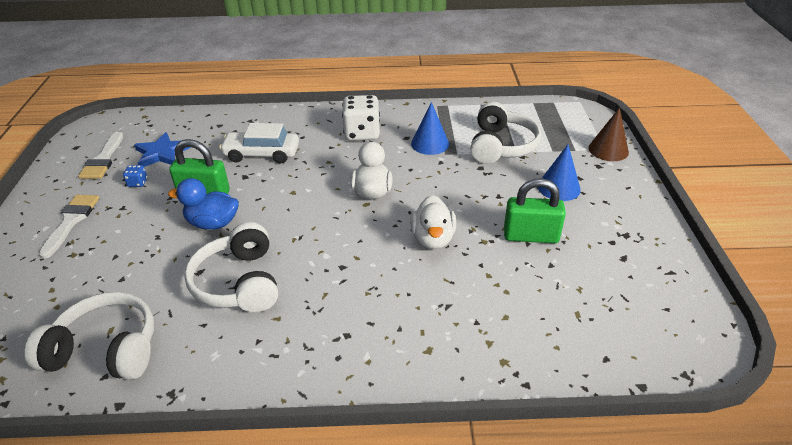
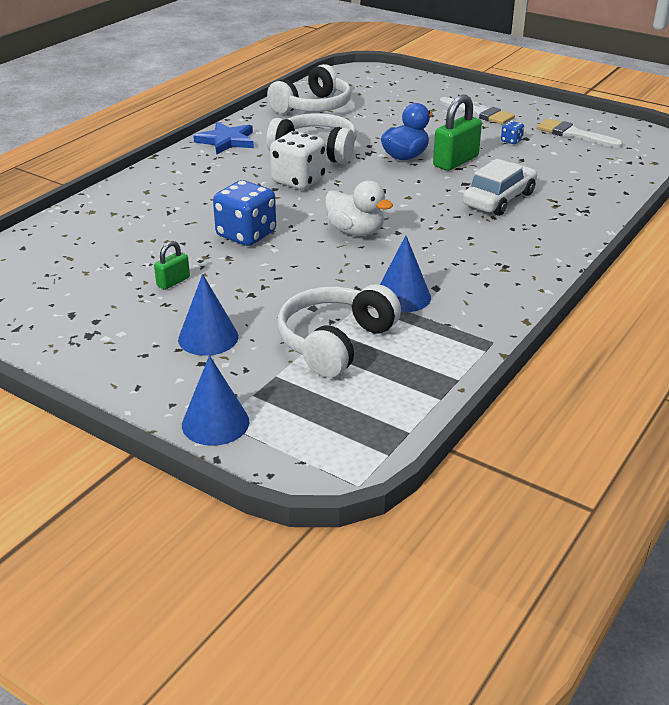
camera: 125 degrees right, 5 degrees down
blue star [134,132,191,167] -> blue star moved to [193,122,254,154]
white dice [342,95,380,141] -> white dice moved to [270,131,326,189]
white duck [410,195,456,249] -> blue dice [213,180,276,246]
white headphones [470,102,541,164] -> white headphones turned 75 degrees clockwise [277,284,401,378]
green padlock [504,178,566,243] -> green padlock [154,241,190,290], size x0.54
brown cone [588,107,629,161] -> blue cone [182,355,249,446]

